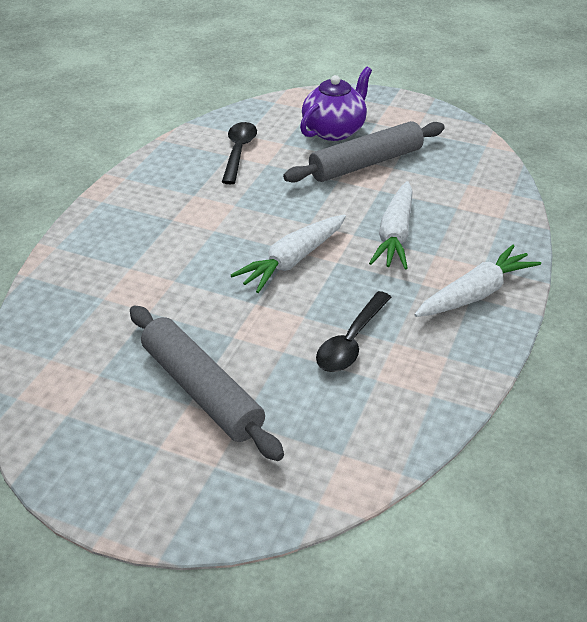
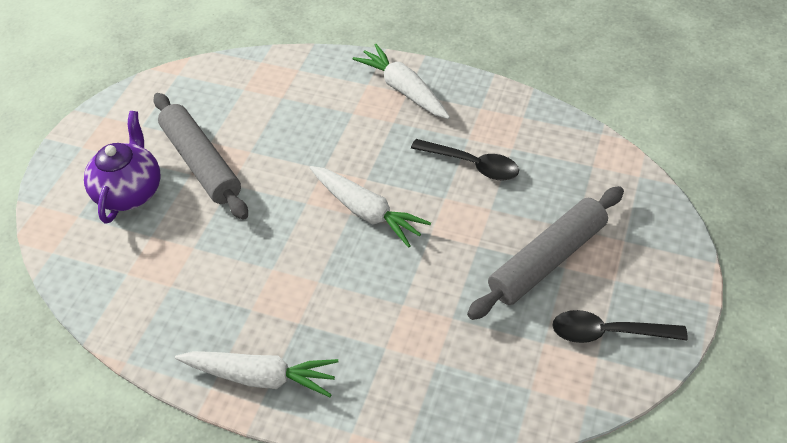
camera: 90 degrees left, 10 degrees up
black spoon [222,122,257,184] -> black spoon moved to [552,310,688,343]
purple teapot [300,67,372,141] -> purple teapot turned 60 degrees clockwise [84,111,161,224]
white carrot [369,181,413,270] -> white carrot moved to [175,351,339,397]

